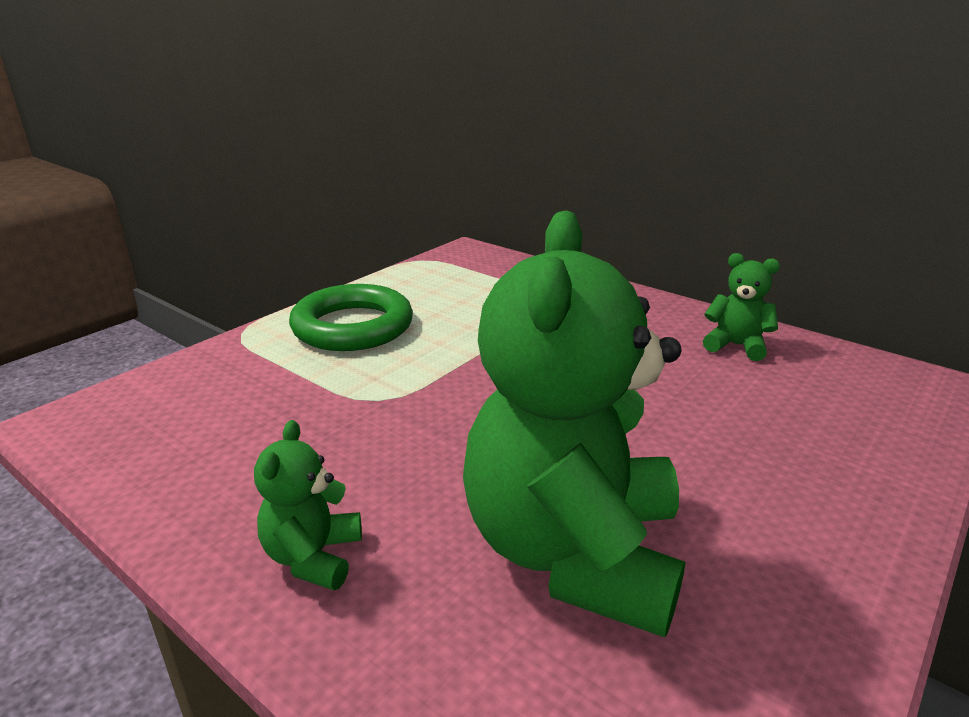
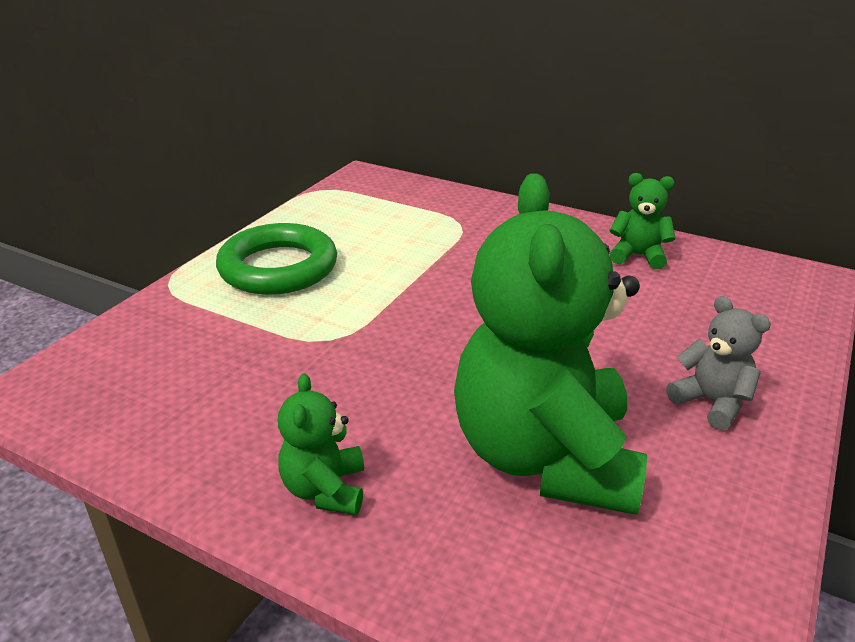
camera: 10 degrees left, 5 degrees up
none -> grey teddy bear [666,296,771,430]

